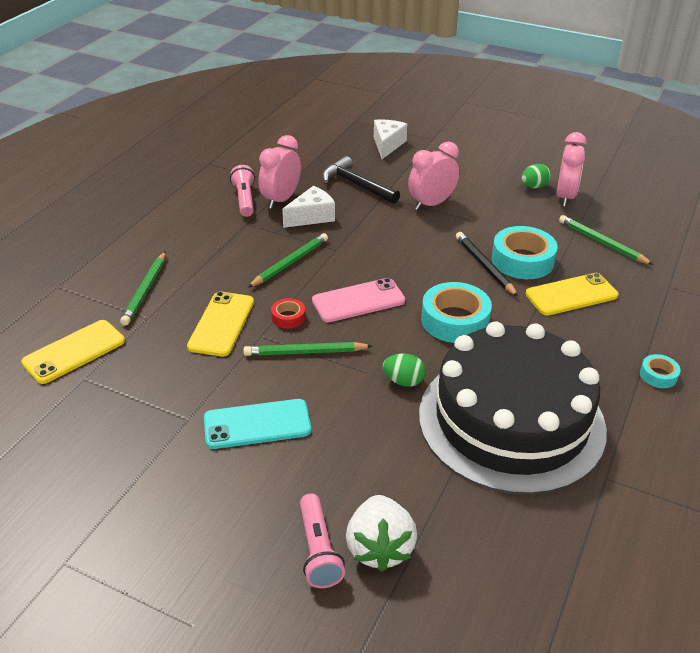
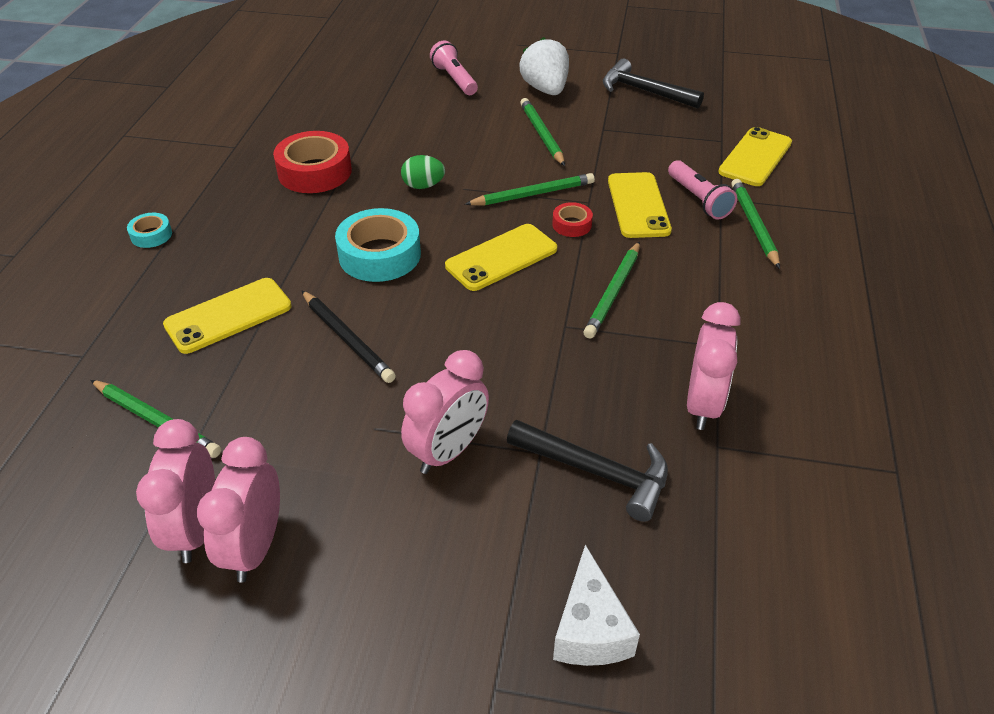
camera: 165 degrees right, 5 degrees up
turquoise phone [204,399,311,449] -> green pencil [520,98,565,166]
pink flashlight [230,165,255,217] -> pink flashlight moved to [668,160,737,220]
white cheese [282,186,335,228] -> none
pink phone [312,278,405,322] -> yellow phone [445,224,557,291]
white strawberry [346,495,418,572] -> white strawberry moved to [520,37,569,95]
black cake [419,321,607,495] -> red tape [273,131,352,193]
turquoise tape [492,226,558,279] -> none
green egg [521,164,551,188] -> pink clock [197,437,280,583]
none -> black hammer [603,59,704,109]

